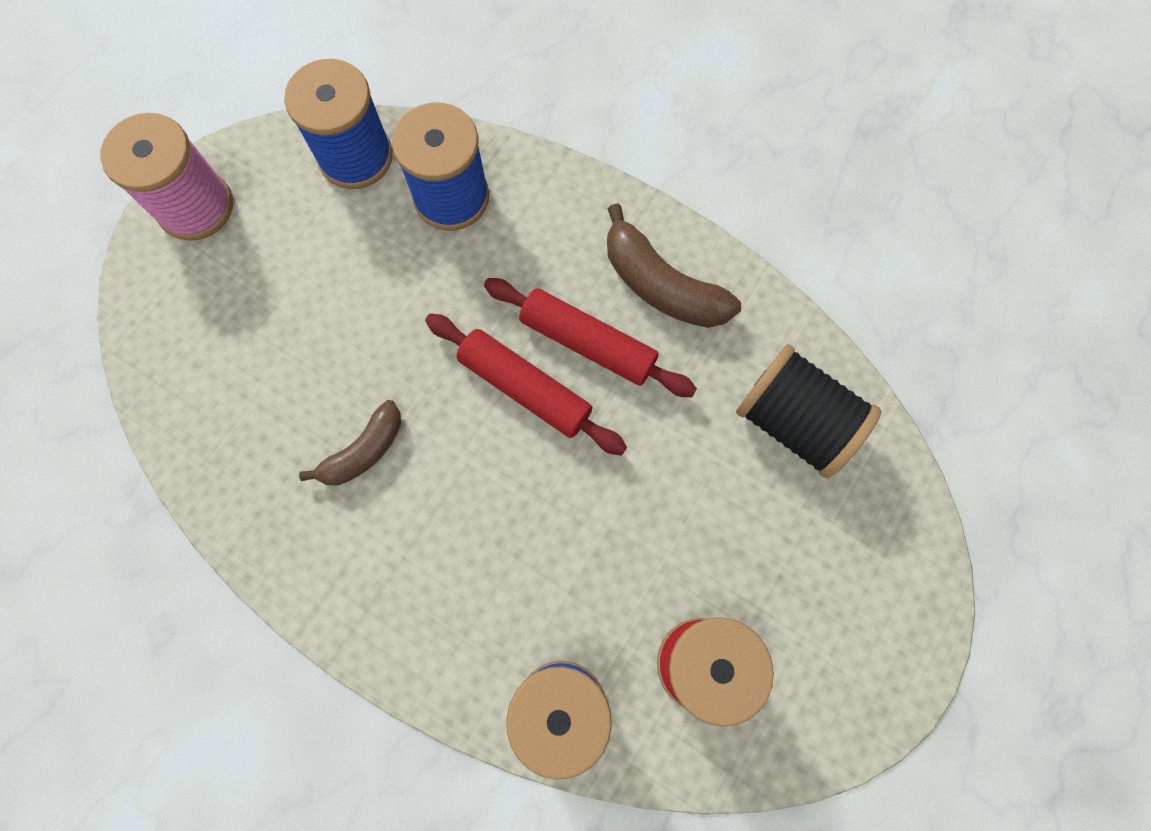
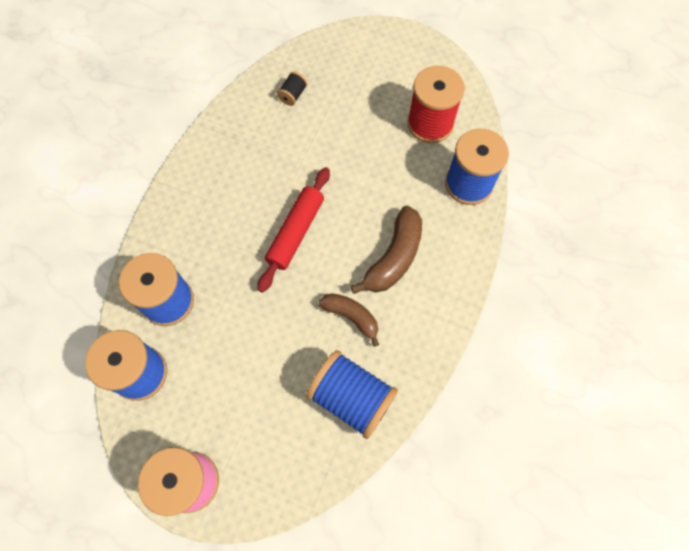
camera: 100 degrees left, 5 degrees down
red rolling pin [484,278,697,397] -> none
brown banana [607,203,741,328] -> brown banana moved to [350,206,422,294]
black spool [736,344,882,478] -> black spool [277,72,308,106], size x0.45
none -> blue spool [306,350,398,439]

